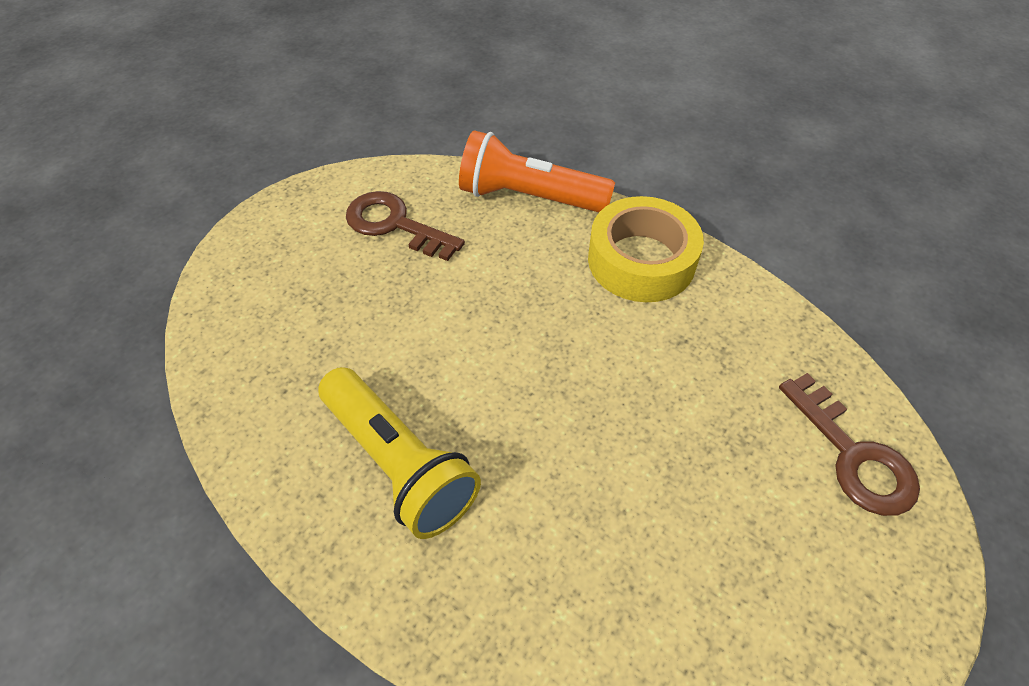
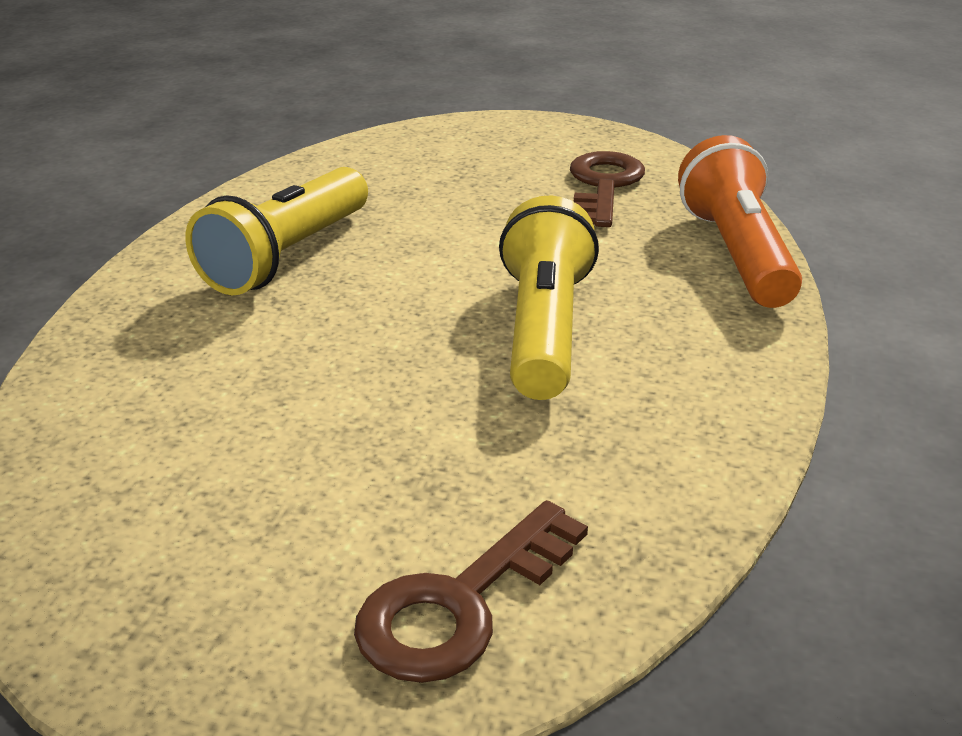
camera: 70 degrees right, 20 degrees down
yellow tape [588,196,704,302] -> none
none -> yellow flashlight [499,196,599,400]

